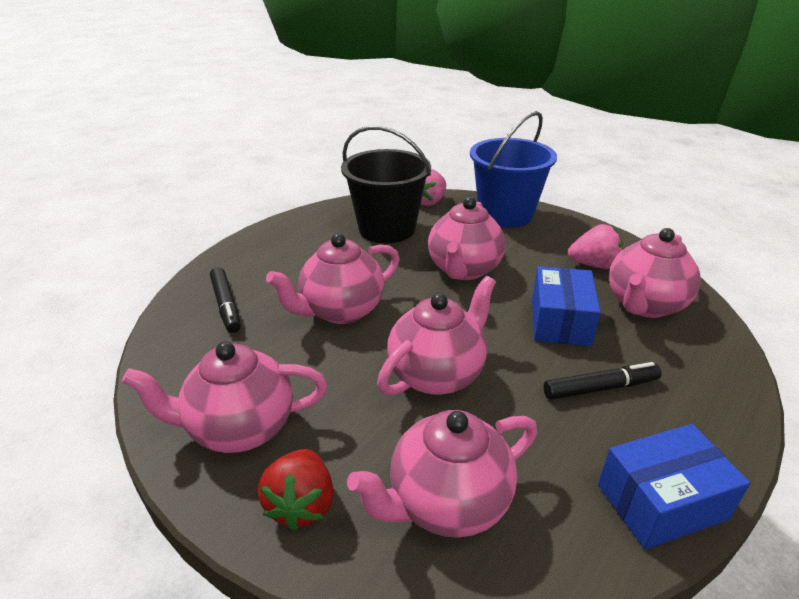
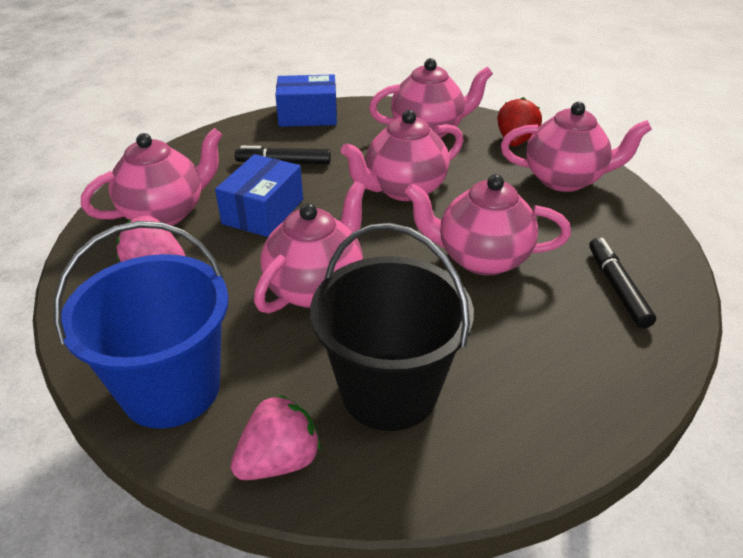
camera: 165 degrees left, 5 degrees up
pink teapot [266,233,400,324] -> pink teapot turned 150 degrees counterclockwise [405,174,571,276]

